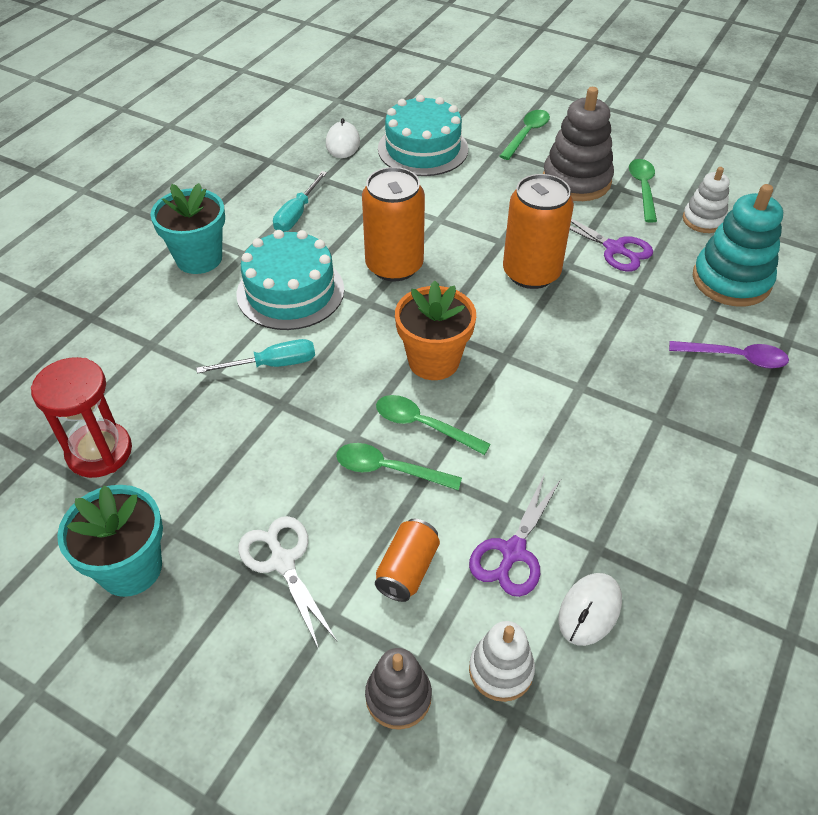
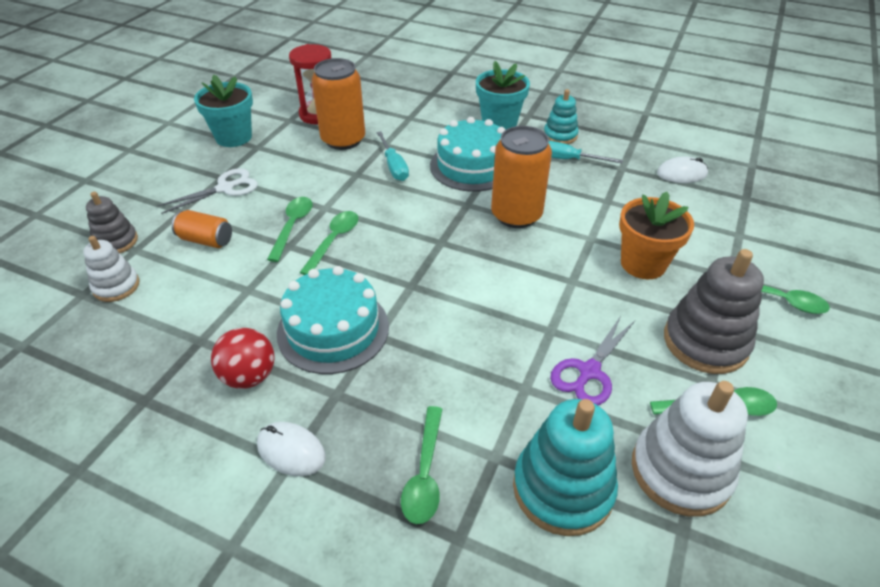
camera: 85 degrees right, 5 degrees down
turquoise cake [378,95,468,176] -> turquoise cake moved to [277,266,389,374]
orange flower pot [395,281,476,380] -> orange flower pot moved to [619,192,694,279]
purple scissors [469,474,561,597] -> none
orange can [503,174,574,289] -> orange can moved to [312,58,365,150]
white mouse [558,573,622,646] -> white mouse moved to [257,422,326,476]
purple spoon [669,341,789,369] -> green spoon [401,406,442,524]
white stacking toy [683,167,730,233] -> white stacking toy [632,381,748,517], size x1.71
none -> red ball [211,328,275,389]
none -> turquoise stacking toy [544,89,578,144]

